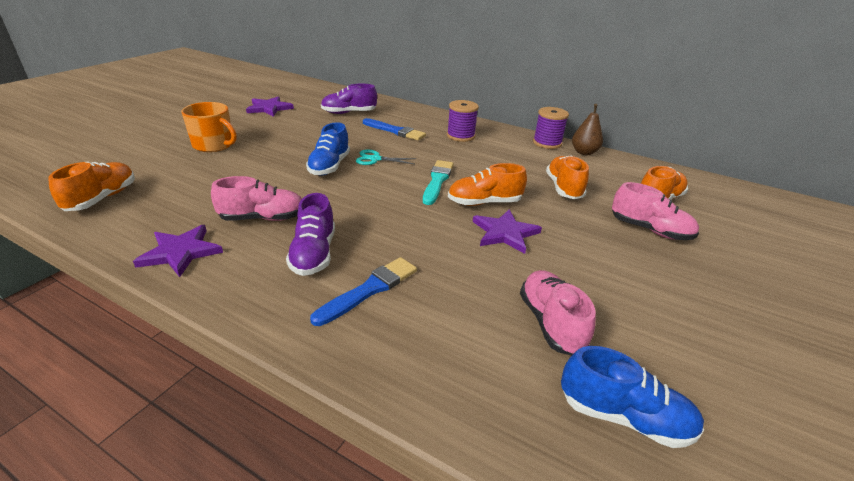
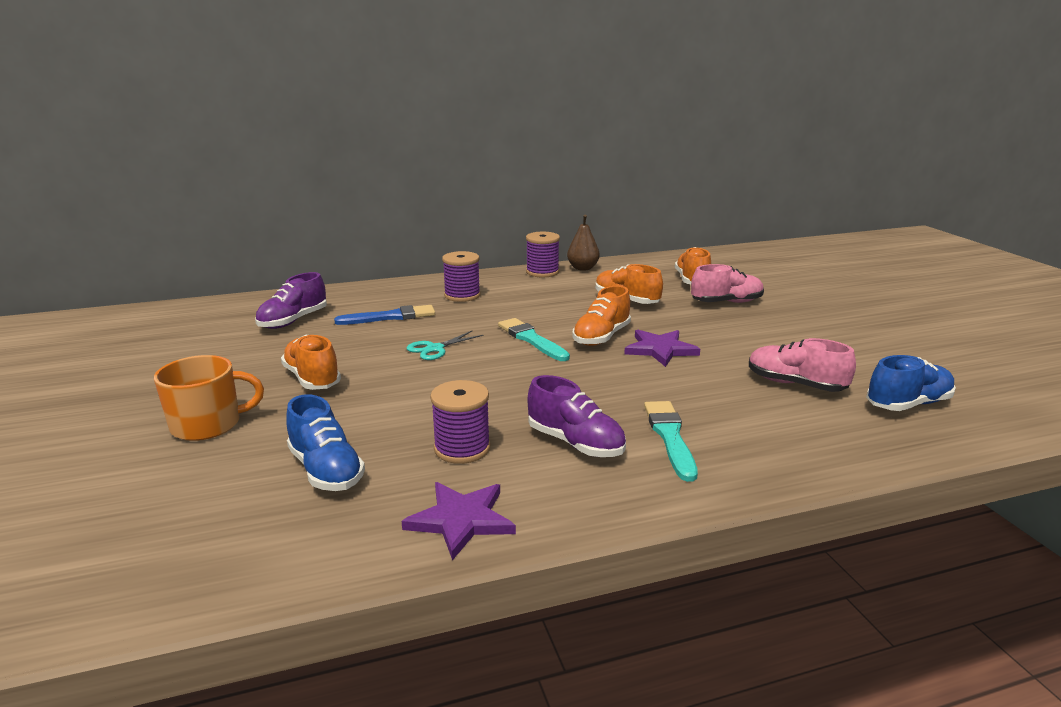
camera: 45 degrees left, 10 degrees down
orange shoe [48,161,135,211] -> orange shoe moved to [281,335,341,390]
pink shoe [211,176,302,221] -> purple spool [430,380,490,464]
purple star [246,96,294,117] -> none
blue shoe [306,122,350,176] -> blue shoe moved to [286,394,365,491]
blue brush [310,257,417,326] -> turquoise brush [644,401,698,482]

